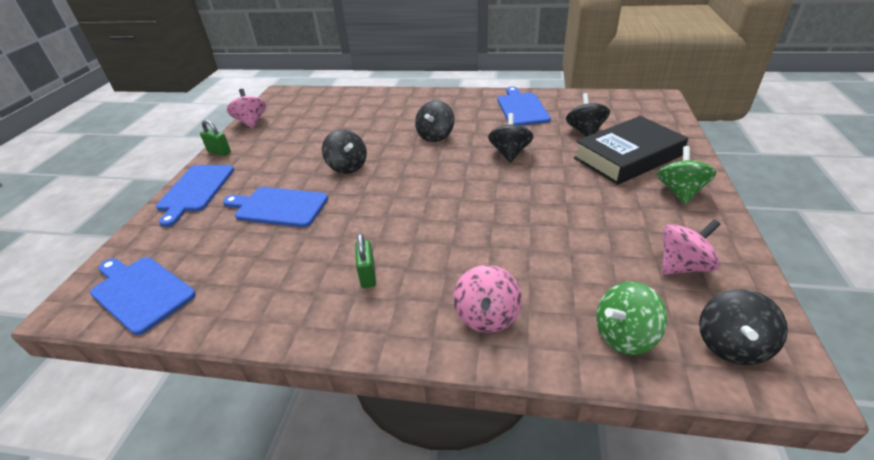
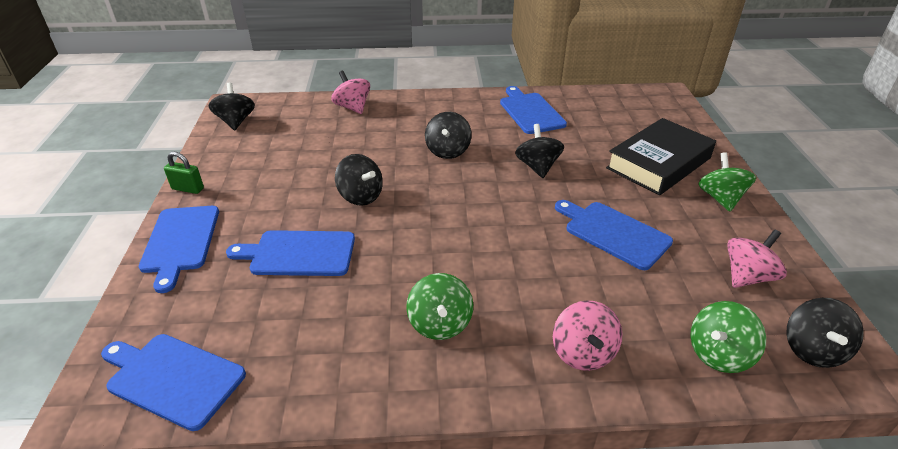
camera: 15 degrees left, 0 degrees up
pink spinning top [227,89,266,128] -> pink spinning top moved to [331,71,370,114]
green padlock [355,233,376,288] -> green spinning top [406,273,473,340]
black spinning top [566,93,610,137] -> black spinning top moved to [209,82,255,130]
none -> blue cutting board [555,200,673,270]

